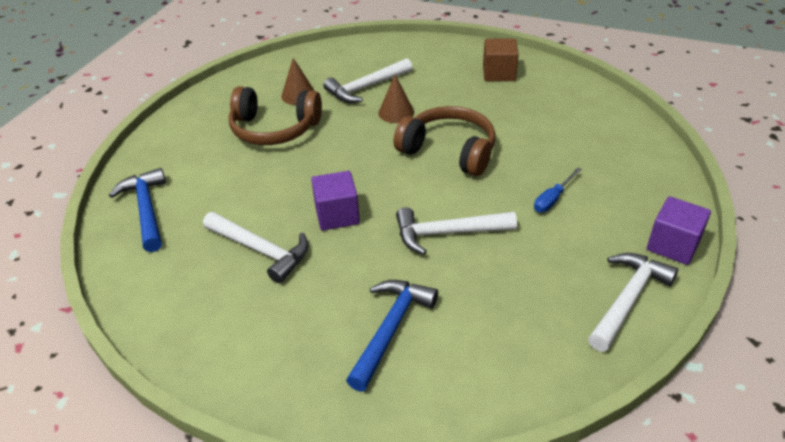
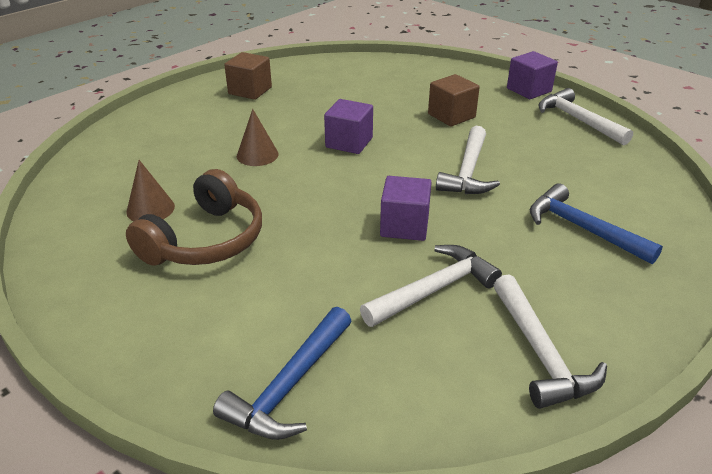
camera: 70 degrees left, 5 degrees down
blue hammer [109,168,166,252] -> blue hammer turned 60 degrees counterclockwise [213,307,351,440]
white hammer [323,58,412,103] -> white hammer moved to [494,274,607,409]
brown headphones [394,106,495,176] -> purple cube [324,99,373,154]
blue screwdriver [534,168,582,212] -> brown cube [428,74,480,127]

